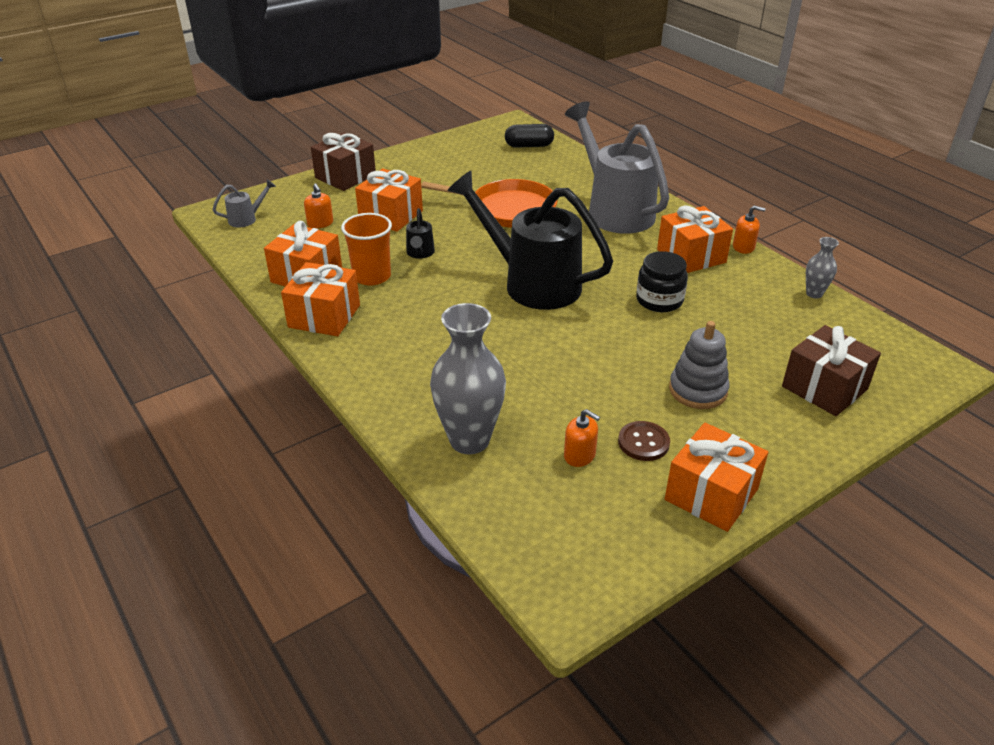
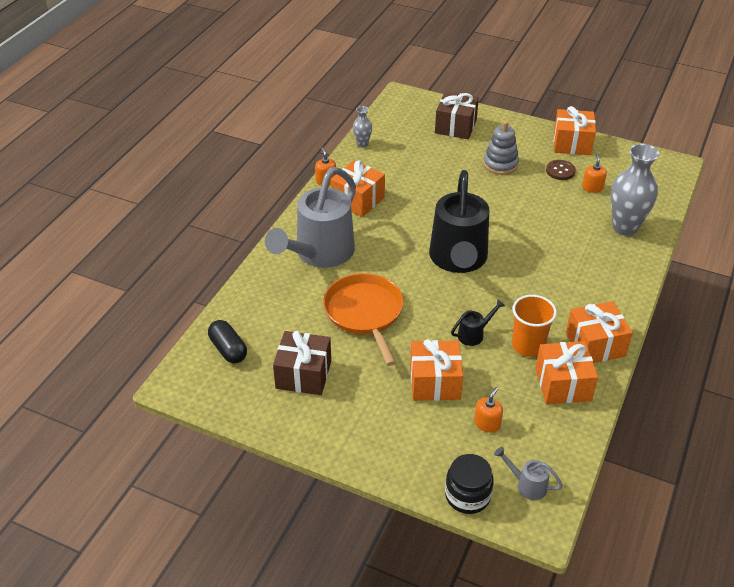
camera: 120 degrees left, 5 degrees up
brown gift [311,132,376,191] -> brown gift moved to [273,331,331,395]
black jar [636,251,688,312] -> black jar moved to [445,454,494,514]

